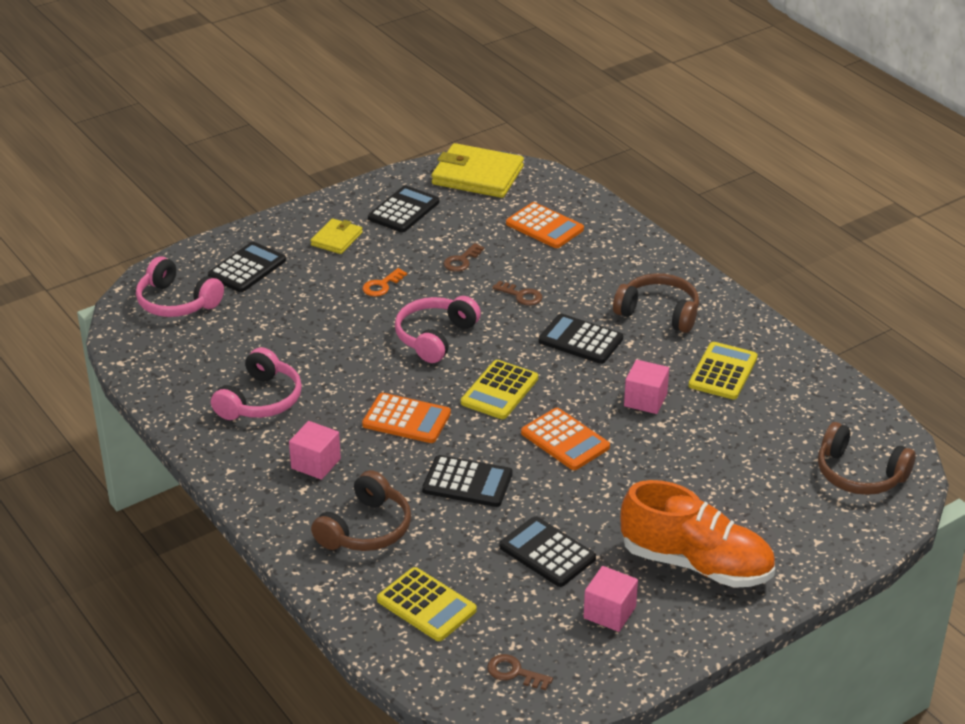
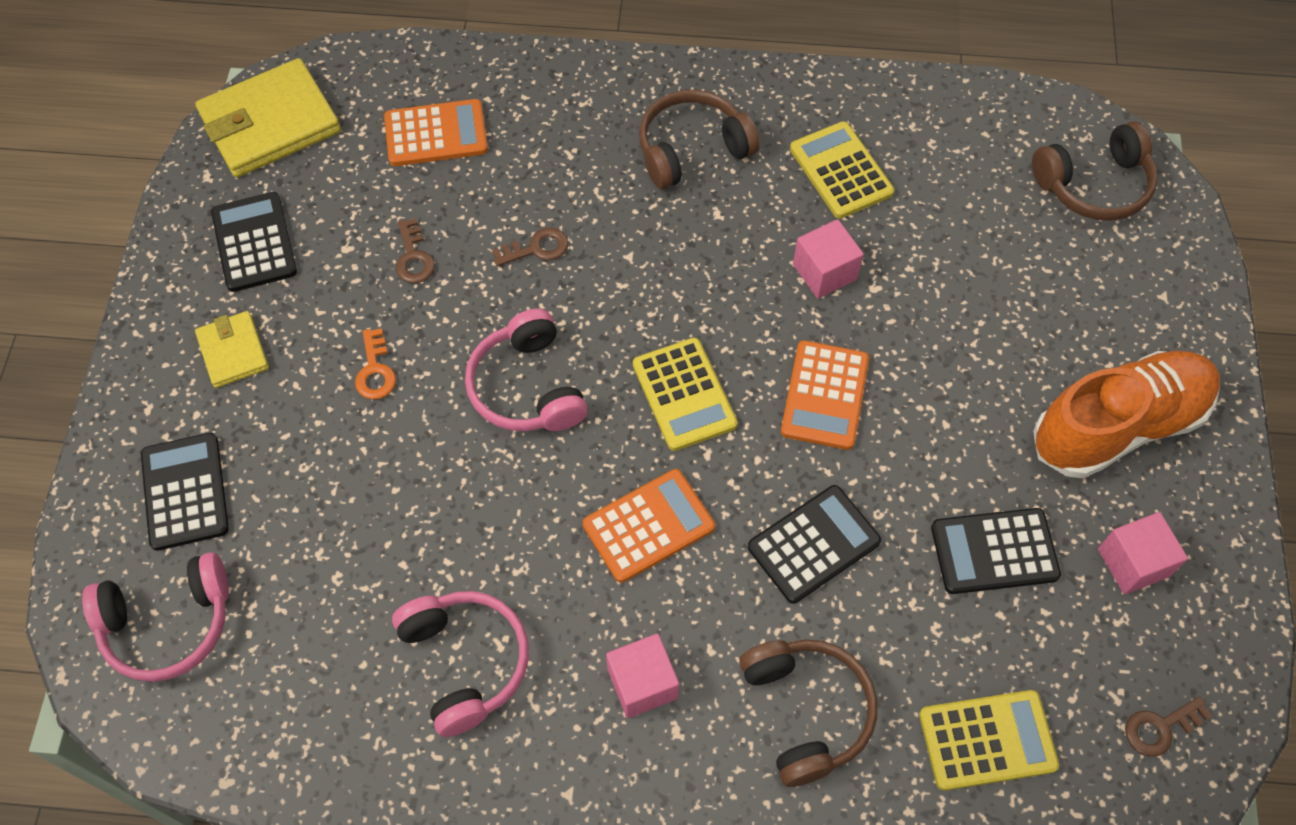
camera: 50 degrees left, 25 degrees up
orange calculator [521,408,610,470] -> orange calculator turned 105 degrees clockwise [781,340,869,450]
black calculator [538,314,623,364] -> none

